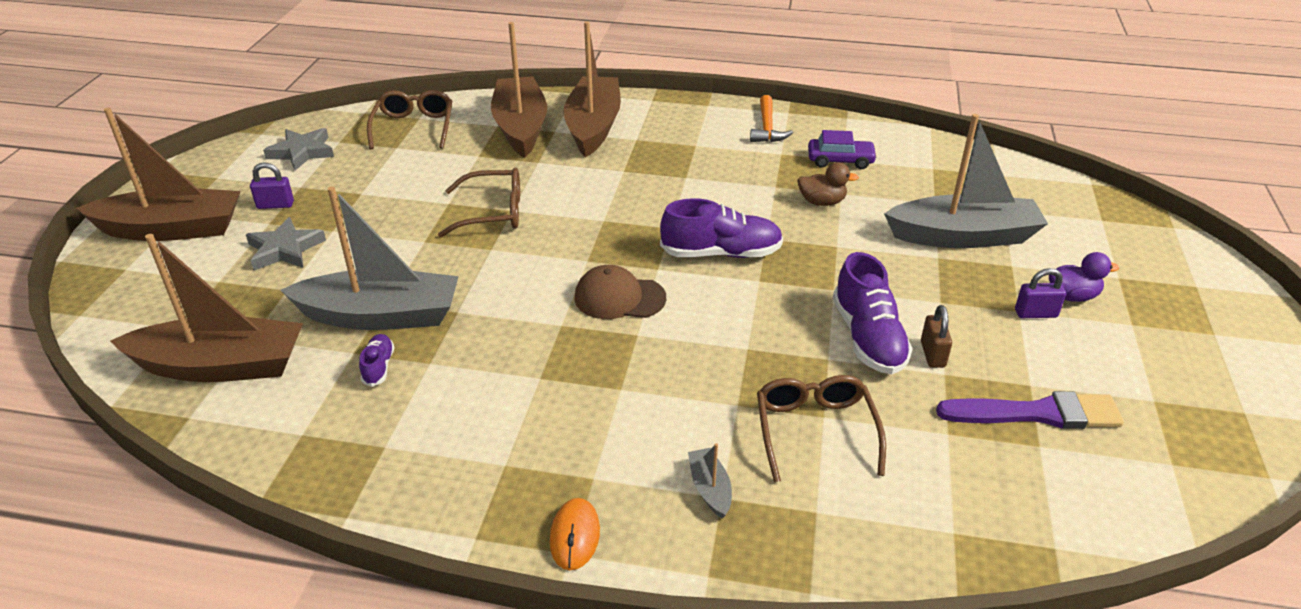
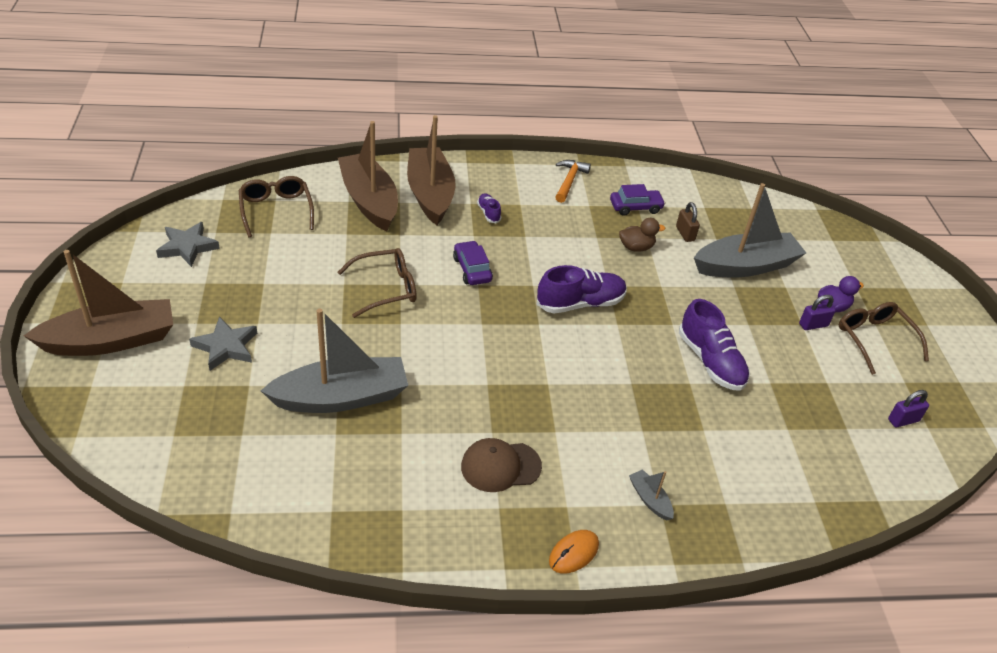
camera: 20 degrees left, 5 degrees up
brown boat [110,234,303,382] -> none
purple padlock [250,162,294,209] -> purple padlock moved to [888,390,929,427]
purple shoe [359,334,394,387] -> purple shoe moved to [477,193,501,223]
orange mouse [550,498,600,570] -> orange mouse turned 60 degrees clockwise [549,530,599,574]
brown cap [574,265,666,319] -> brown cap moved to [461,438,542,492]
orange hammer [750,95,793,142] -> orange hammer turned 150 degrees counterclockwise [555,160,591,203]
brown glasses [757,375,886,483] -> brown glasses moved to [839,302,929,375]
brown padlock [921,305,952,368] -> brown padlock moved to [676,202,700,242]
purple brush [936,391,1124,429] -> none
none -> purple car [453,241,493,285]

